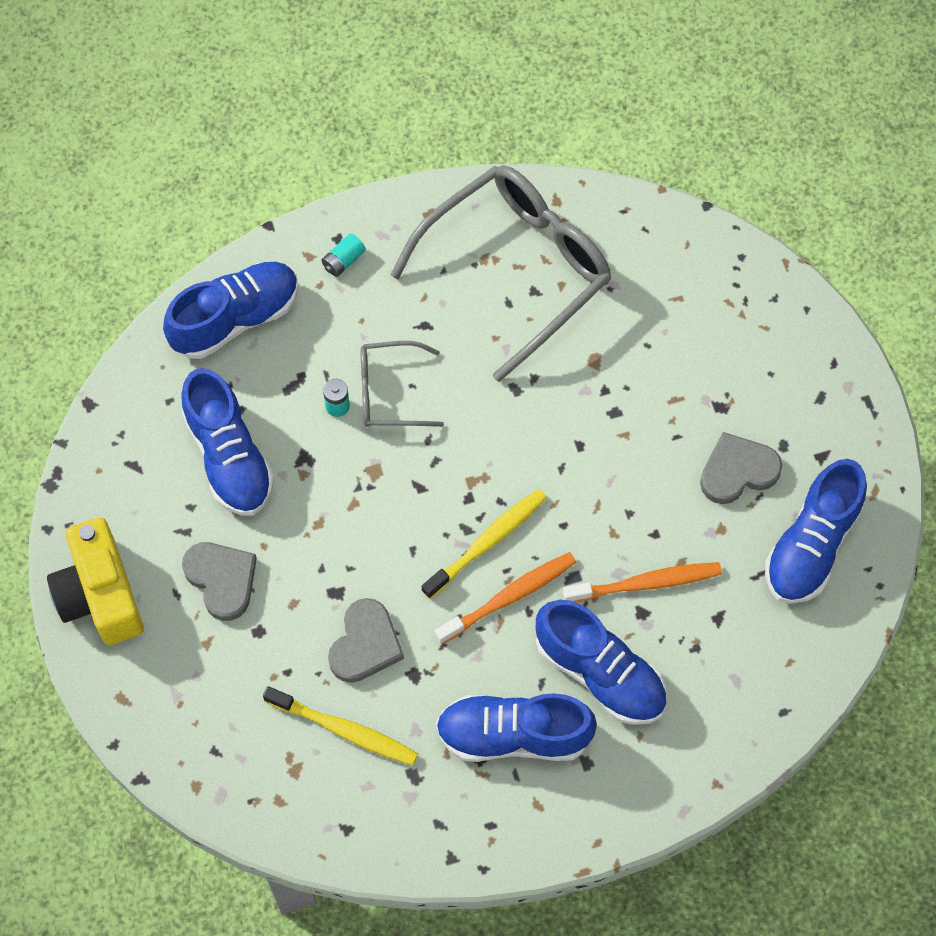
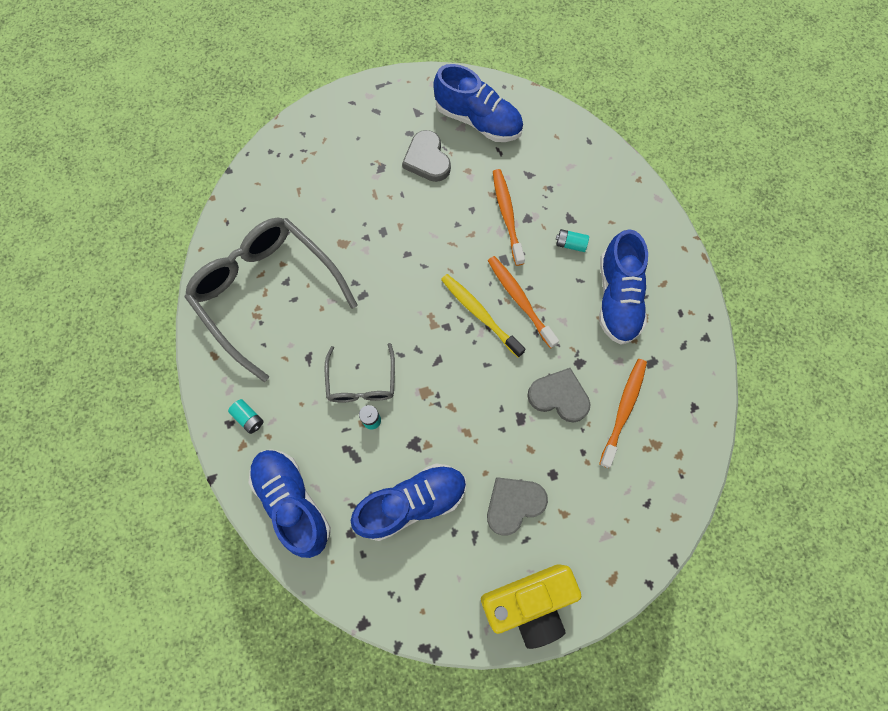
camera: 90 degrees left, 5 degrees up
yellow toothbrush [263,686,418,766] -> orange toothbrush [599,359,647,468]
blue shoe [536,600,667,725] -> turquoise battery [556,229,589,252]

